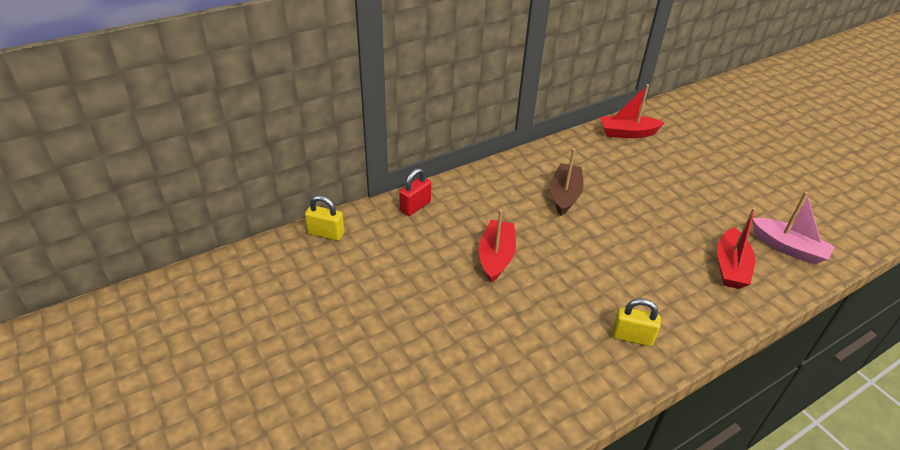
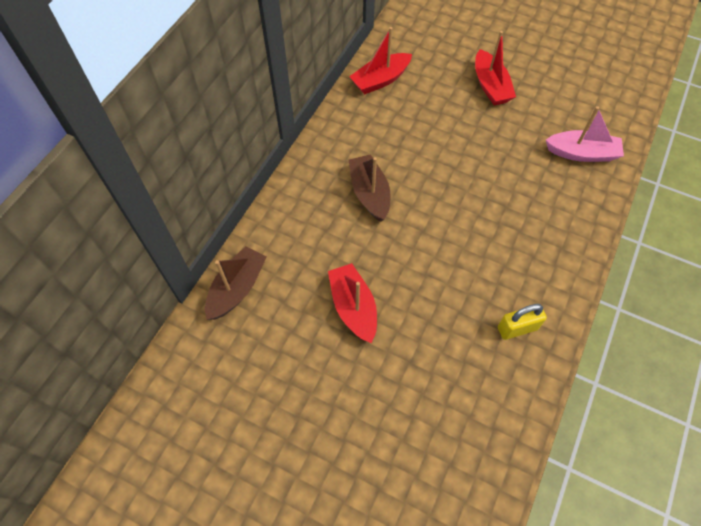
camera: 30 degrees left, 20 degrees up
yellow padlock [305,195,344,241] -> none
red padlock [399,168,431,216] -> brown boat [205,246,267,320]
red boat [717,208,756,289] -> red boat moved to [475,31,516,106]

